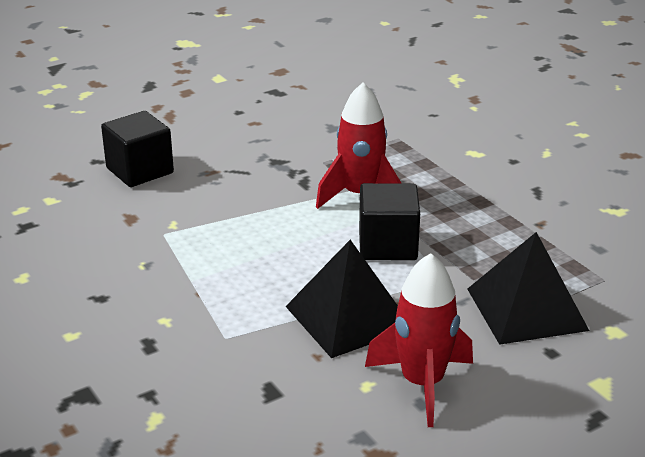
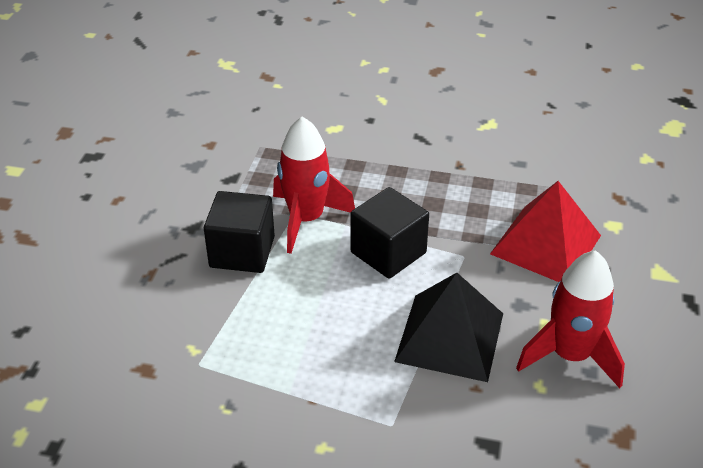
camera: 45 degrees left, 10 degrees up
black cube [101,111,174,187] -> black cube moved to [204,191,275,273]
black pyramid [467,232,589,345] -> red pyramid [490,181,601,282]

